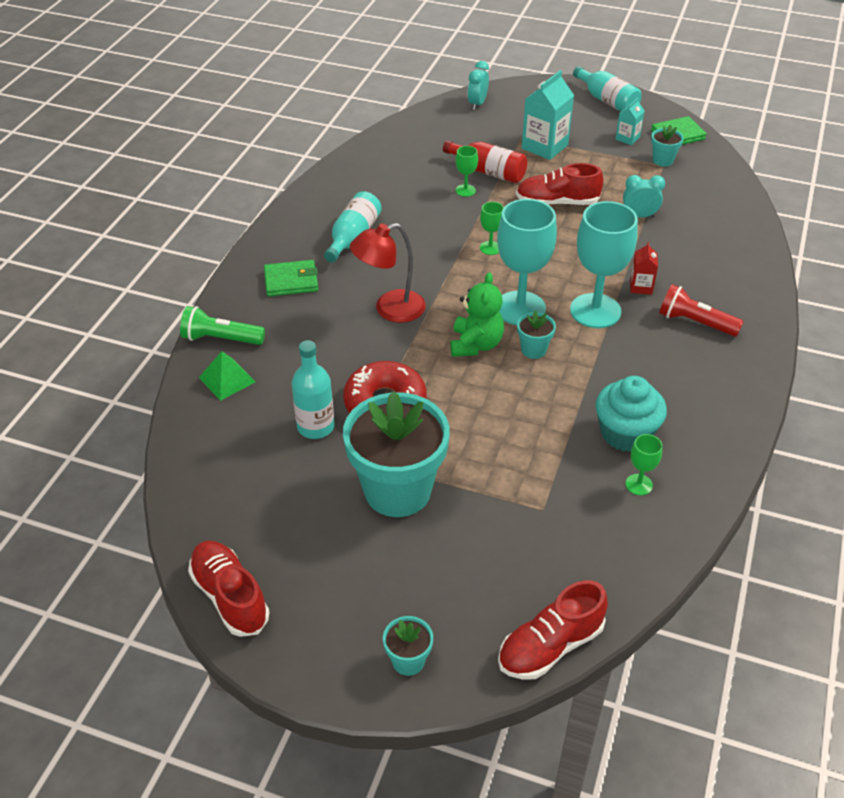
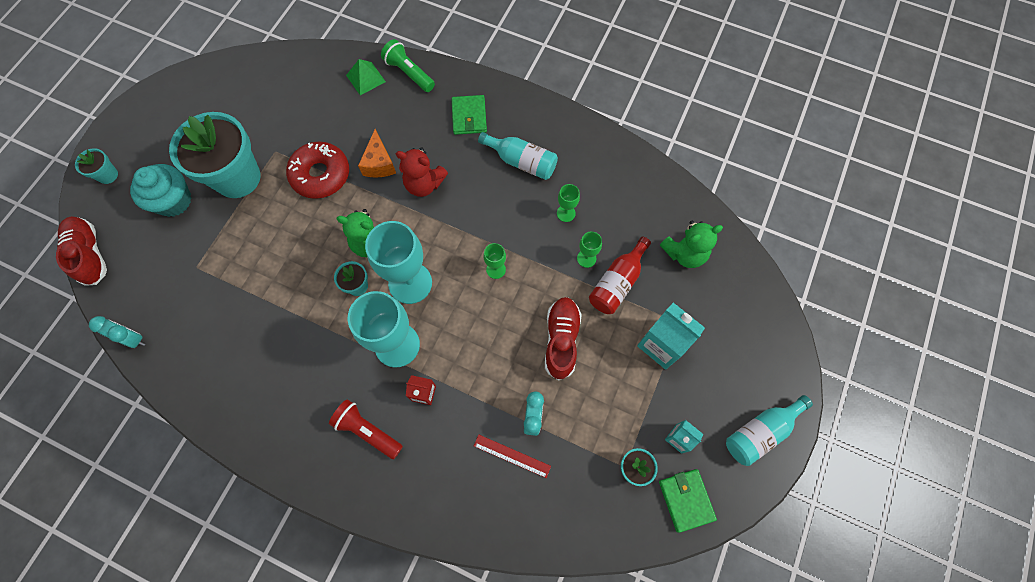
camera: 95 degrees right, 25 degrees up
green flashlight [180,306,265,345] -> green flashlight turned 60 degrees counterclockwise [381,39,435,92]
red shoe [188,541,269,637] -> none
turquoise bottle [292,340,335,439] -> none
red lamp [350,223,426,323] -> red teddy bear [396,147,448,197]
turquoise clock [468,61,489,110] -> turquoise clock moved to [89,316,146,348]
turquoise cupcake [596,376,667,452] -> turquoise cupcake moved to [130,164,192,217]
green goblet [626,434,662,495] -> green goblet moved to [557,184,580,222]
red flashlight [659,284,744,337] -> red flashlight turned 90 degrees counterclockwise [329,399,403,459]
none -> orange cheese [358,129,396,178]
none -> red ruler [474,435,551,478]
none -> green teddy bear [660,221,723,268]

